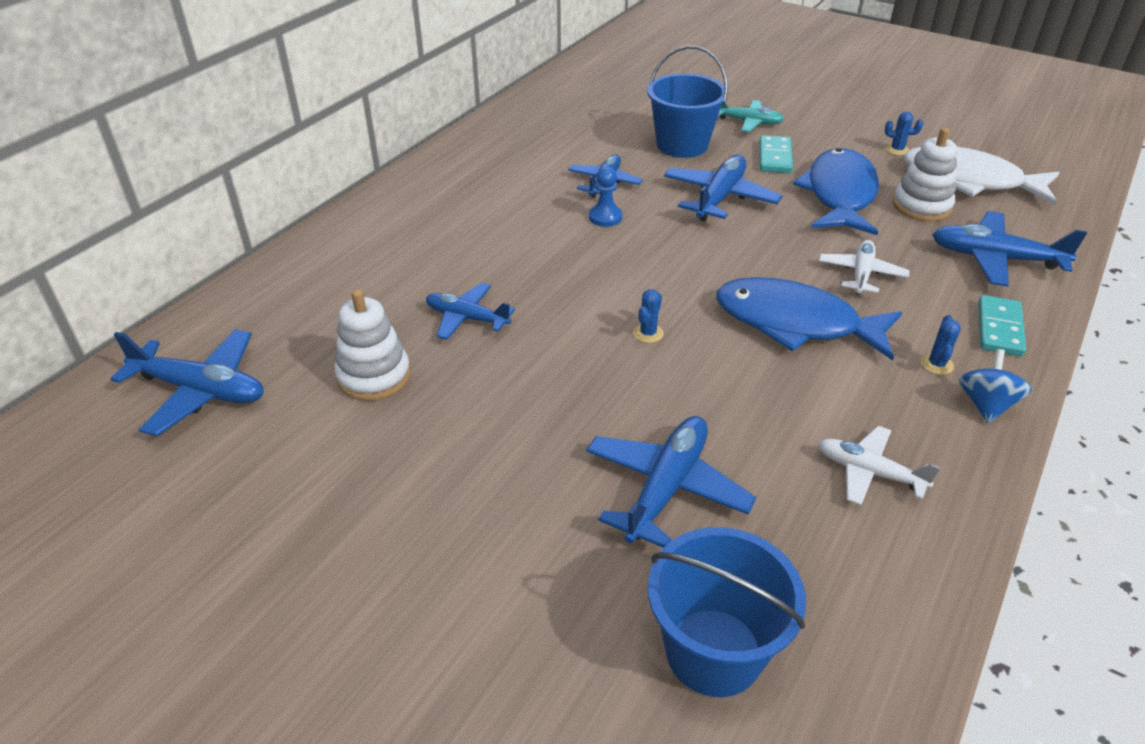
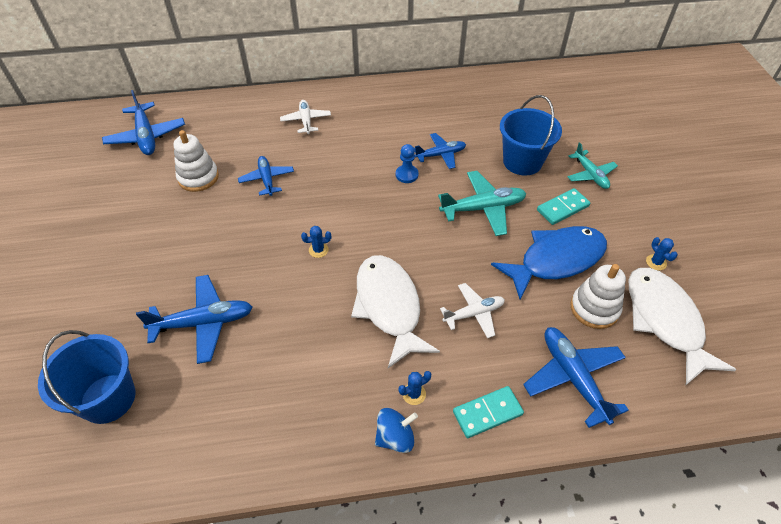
camera: 50 degrees right, 10 degrees up
blue plane [664,155,782,222] -> turquoise plane [438,171,526,236]
blue fish [716,277,902,361] -> white fish [351,255,440,368]
white plane [818,426,940,505] -> white plane moved to [280,100,331,134]

